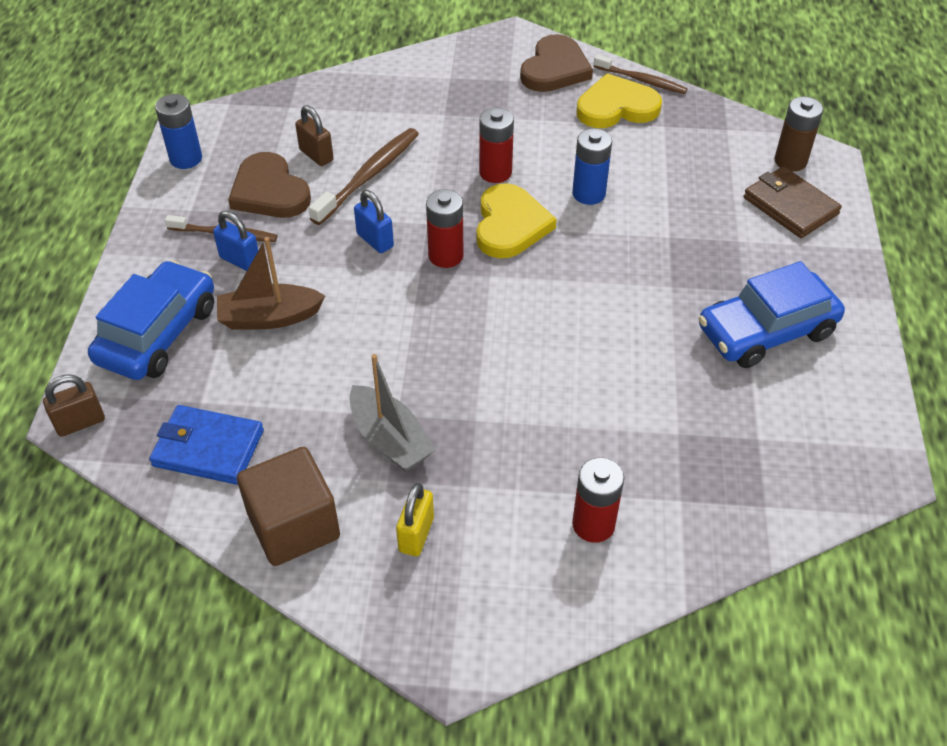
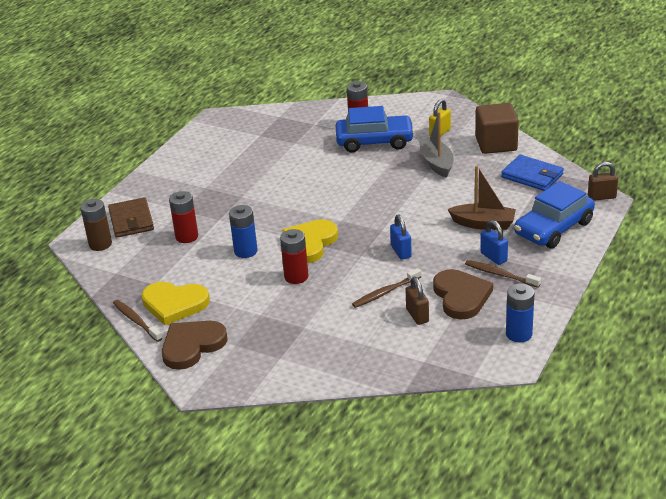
camera: 155 degrees left, 15 degrees down
brown toothbrush [309,128,419,225] -> brown toothbrush [352,268,421,308], size x0.66
red battery [426,190,463,268] -> red battery moved to [169,191,198,243]
blue car [698,261,845,368] -> blue car moved to [336,106,415,153]

